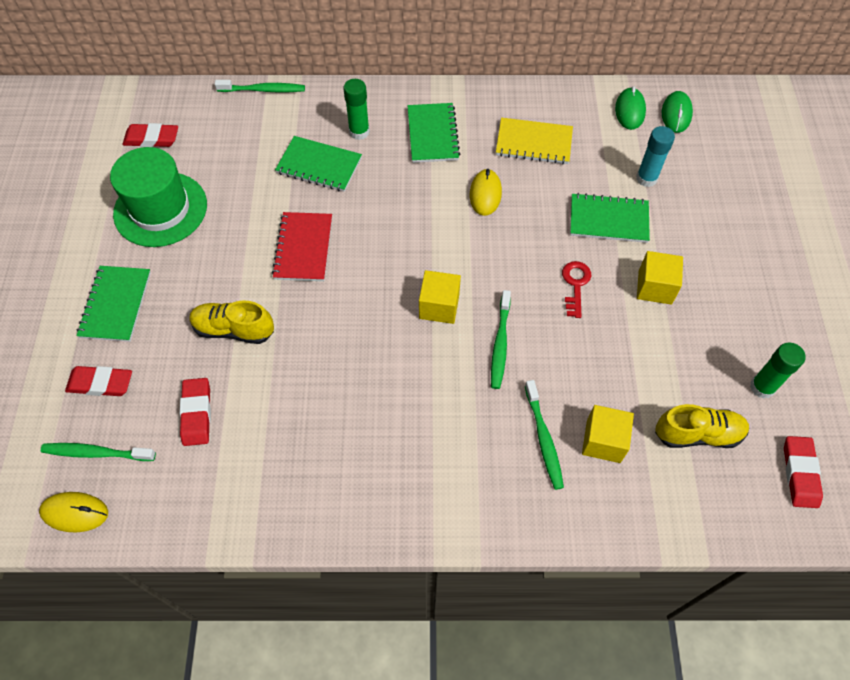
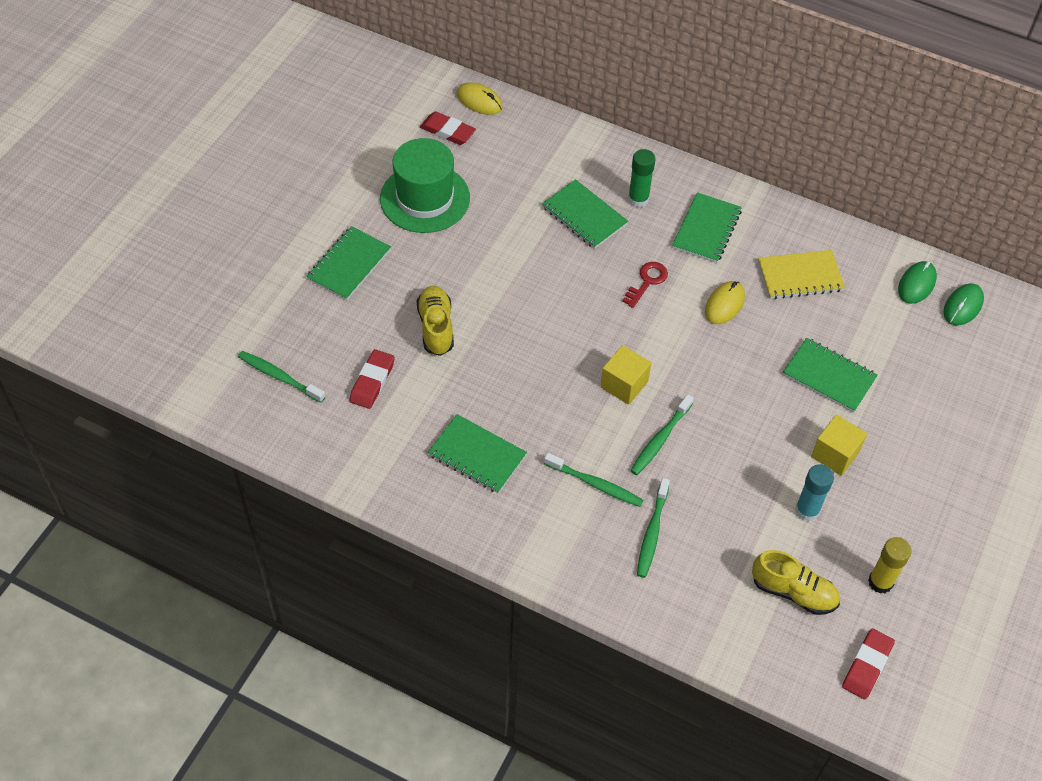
camera: 25 degrees right, 5 degrees down
yellow mouse [39,492,108,532] -> yellow mouse moved to [457,82,503,115]
red eraser [65,366,132,396] -> none
yellow shoe [189,300,274,344] -> yellow shoe turned 45 degrees clockwise [417,286,454,356]
green toothbrush [215,80,305,92] -> green toothbrush moved to [544,453,643,507]
red notebook [272,212,332,281] -> none
yellow notebook [496,118,573,164] -> yellow notebook turned 45 degrees counterclockwise [758,250,845,299]
red key [562,261,591,318] -> red key moved to [622,262,668,308]
yellow cube [582,405,634,463] -> none
turquoise glue stick [636,126,675,187] -> turquoise glue stick moved to [795,464,834,522]
green glue stick [750,343,806,399] -> yellow glue stick [868,537,912,594]
none -> green notebook [428,414,527,493]

